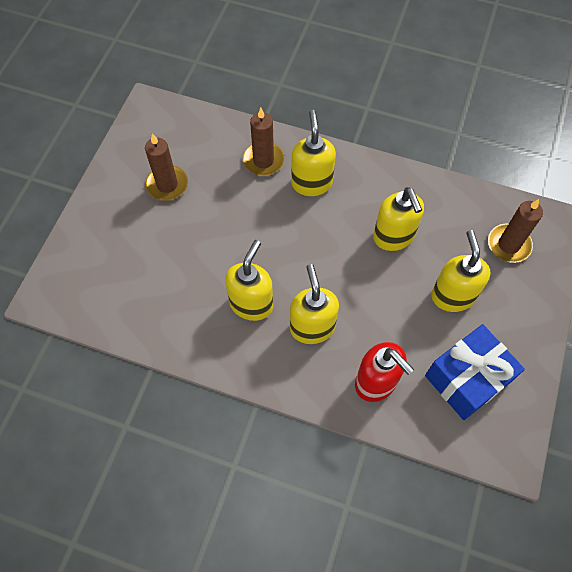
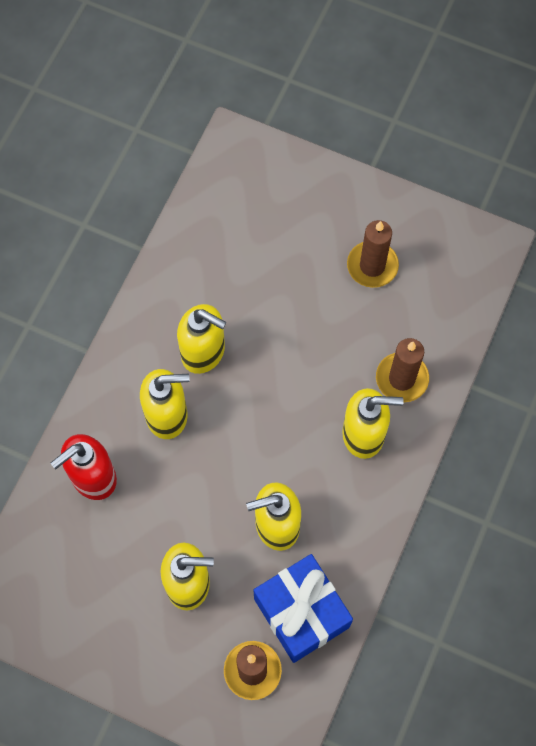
camera: 95 degrees right, 5 degrees up
blue gift [425,324,525,420] -> blue gift moved to [254,554,353,663]

